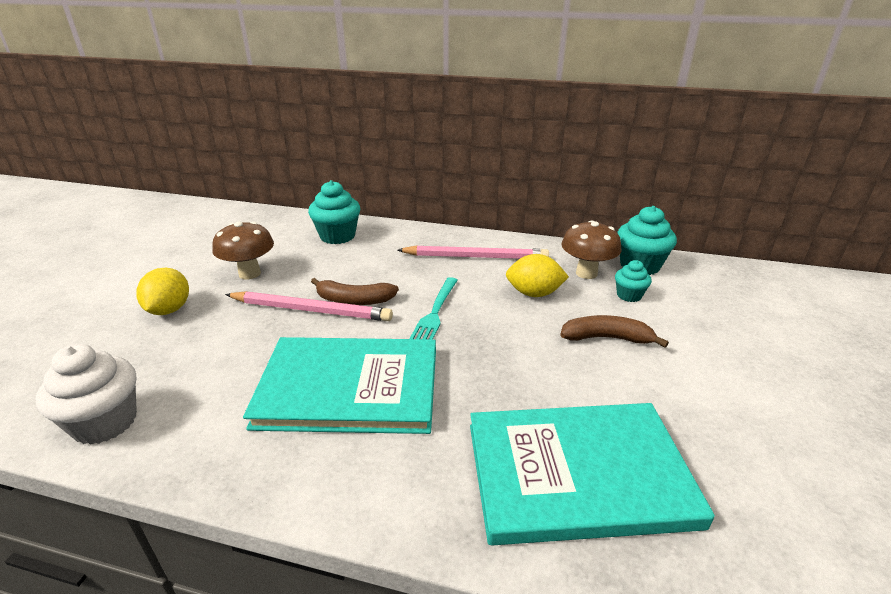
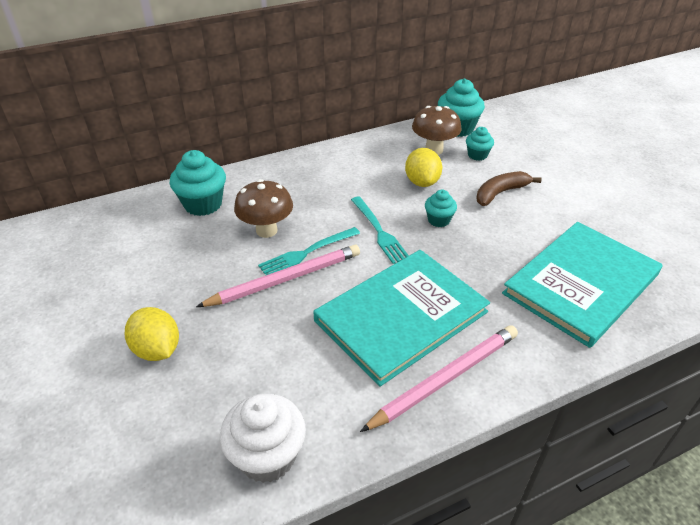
camera: 40 degrees left, 10 degrees up
brown mushroom [212,222,274,279] -> brown mushroom moved to [234,179,293,238]
brown banana [311,278,399,305] -> turquoise fork [258,227,360,275]
pink pencil [397,245,549,259] -> pink pencil moved to [360,325,518,432]
yellow lemon [506,254,569,297] -> yellow lemon turned 60 degrees counterclockwise [405,148,442,187]
none -> turquoise cupcake [425,190,457,227]

